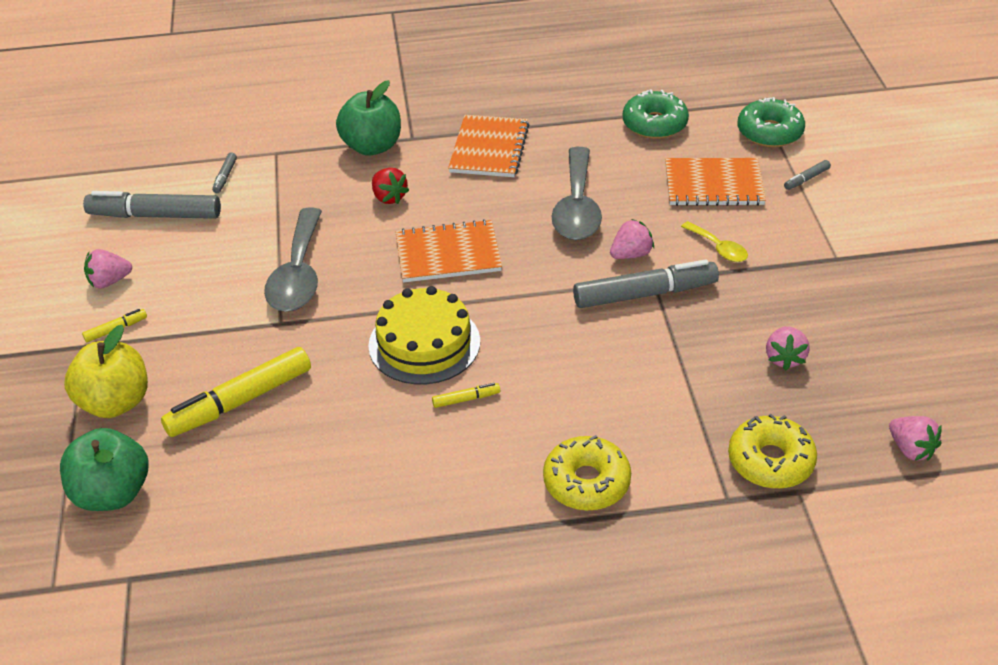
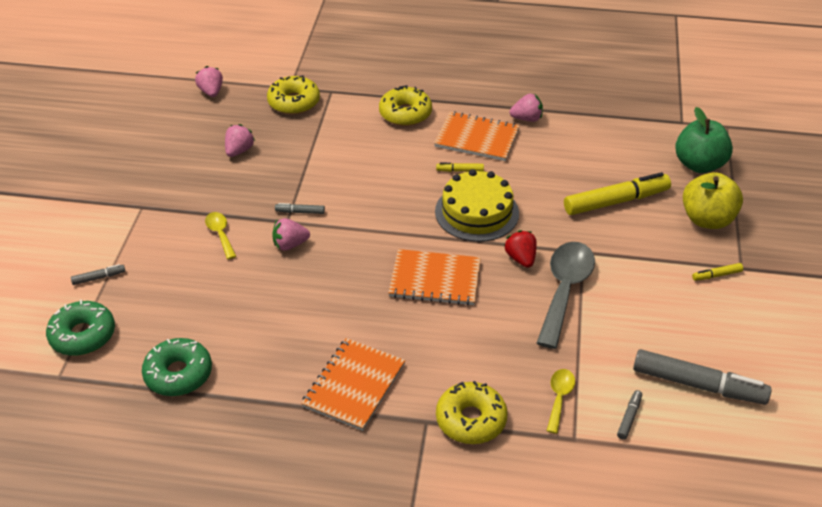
camera: 165 degrees left, 0 degrees up
pink strawberry [84,249,132,289] -> pink strawberry moved to [510,94,543,122]
green apple [336,80,401,156] -> yellow donut [436,381,508,444]
red strawberry [372,168,409,204] -> red strawberry moved to [504,230,537,268]
grey spoon [551,147,602,240] -> none
grey marker [573,259,719,308] -> grey marker [275,203,325,214], size x0.44
orange notebook [665,158,766,206] -> orange notebook moved to [434,111,520,161]
none -> yellow spoon [547,369,575,434]

